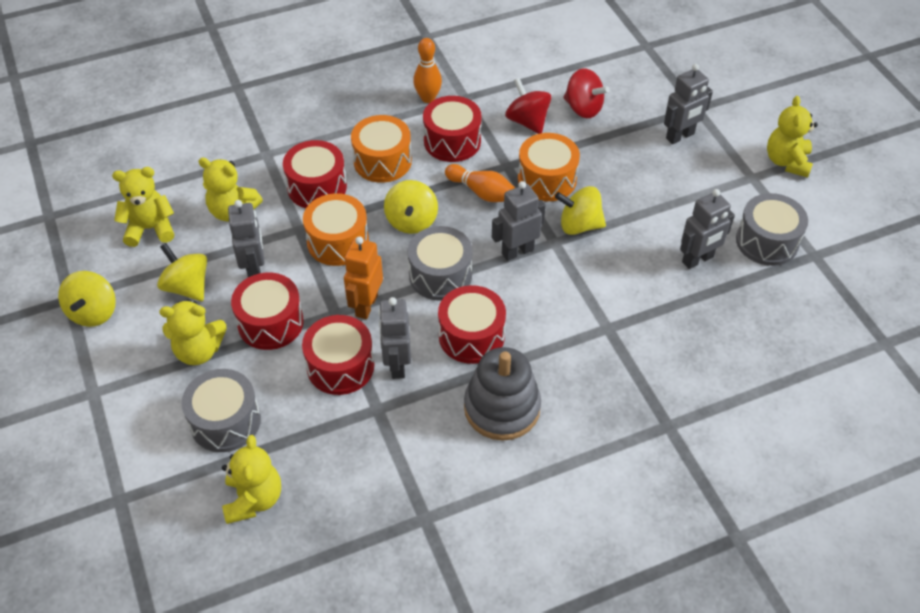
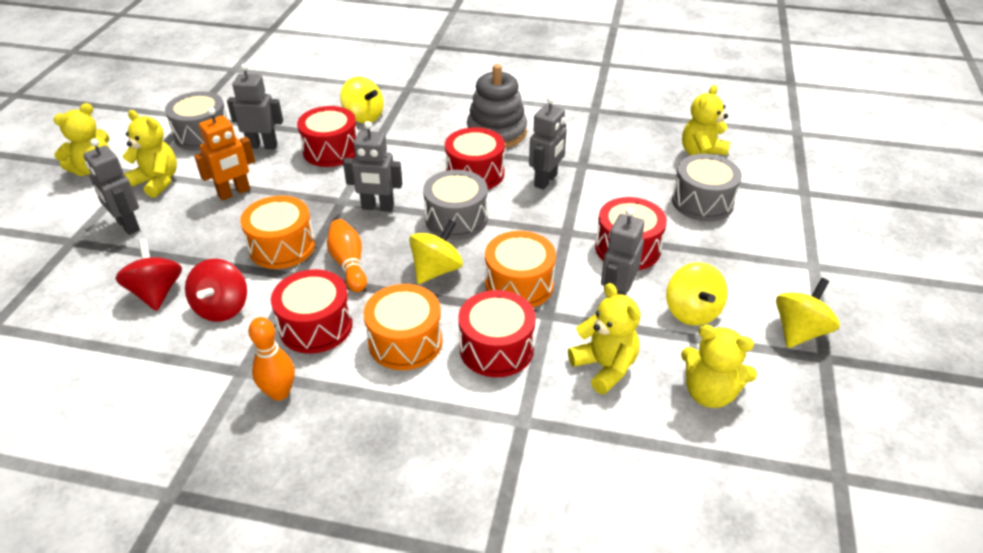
camera: 145 degrees left, 10 degrees down
yellow teddy bear [159,299,227,365] -> yellow teddy bear moved to [123,110,177,198]
red drum [302,315,374,395] -> red drum moved to [297,106,357,167]
orange robot [344,236,383,319] -> orange robot moved to [194,108,255,201]
yellow spinning top [555,186,606,235] -> yellow spinning top moved to [340,77,384,123]
grey robot [664,64,713,144] -> grey robot turned 135 degrees counterclockwise [83,138,140,235]

